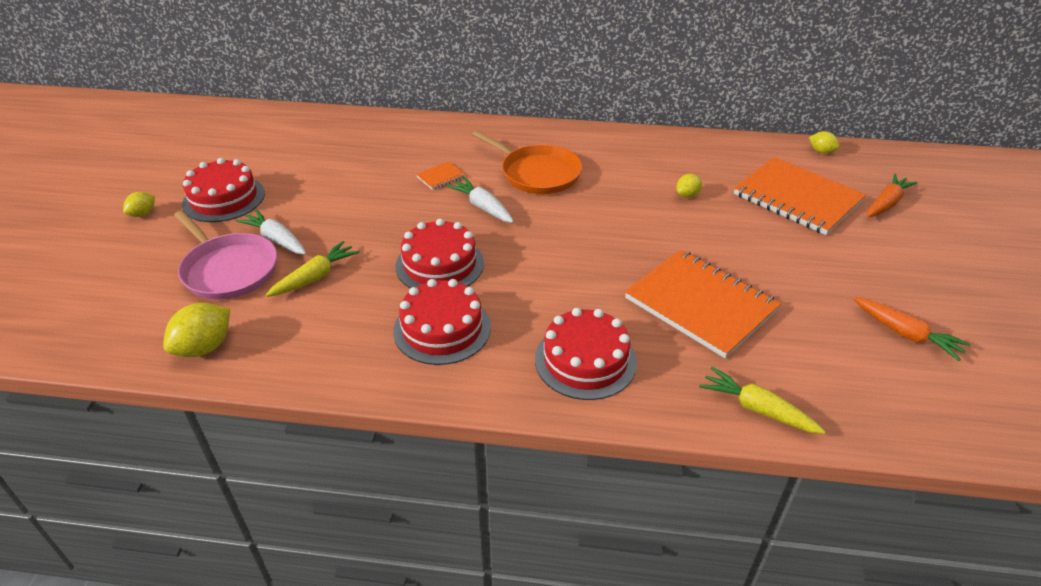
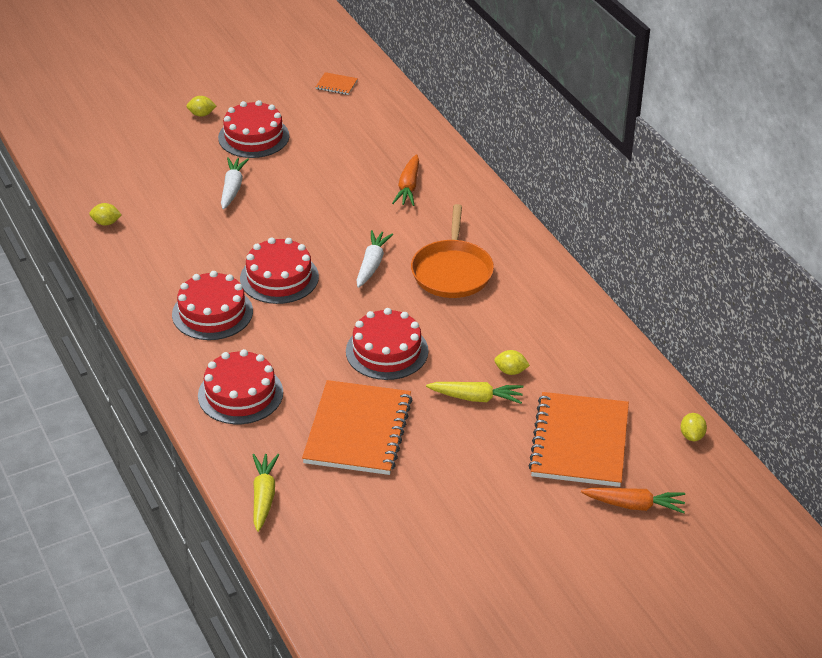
camera: 55 degrees right, 0 degrees up
yellow lemon [163,303,230,357] -> yellow lemon [89,203,122,225], size x0.59
pink pan [174,211,277,300] -> none
yellow carrot [265,241,360,297] -> yellow carrot moved to [426,382,523,404]
orange notebook [416,161,466,190] -> orange notebook moved to [316,72,358,95]
orange carrot [854,297,971,361] -> orange carrot moved to [392,154,419,206]
none -> red cake [346,308,428,380]

